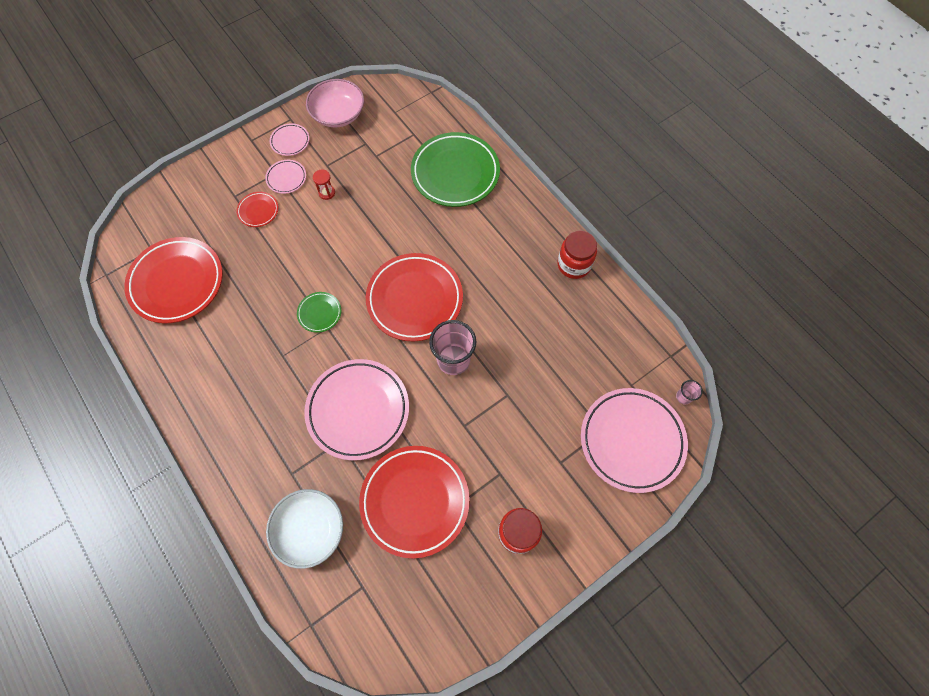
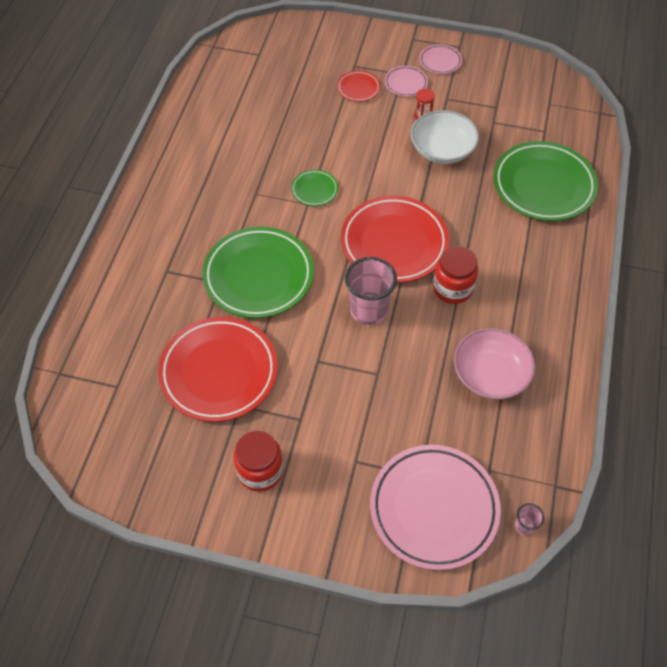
camera: 50 degrees right, 10 degrees down
red plate [124,237,223,323] -> none
white bowl [266,489,343,569] -> white bowl moved to [411,110,479,164]
pink plate [304,359,409,461] -> green plate [202,226,314,318]
pink bowl [306,79,364,128] -> pink bowl moved to [454,328,535,399]
red jar [557,231,597,279] -> red jar moved to [433,246,478,304]

